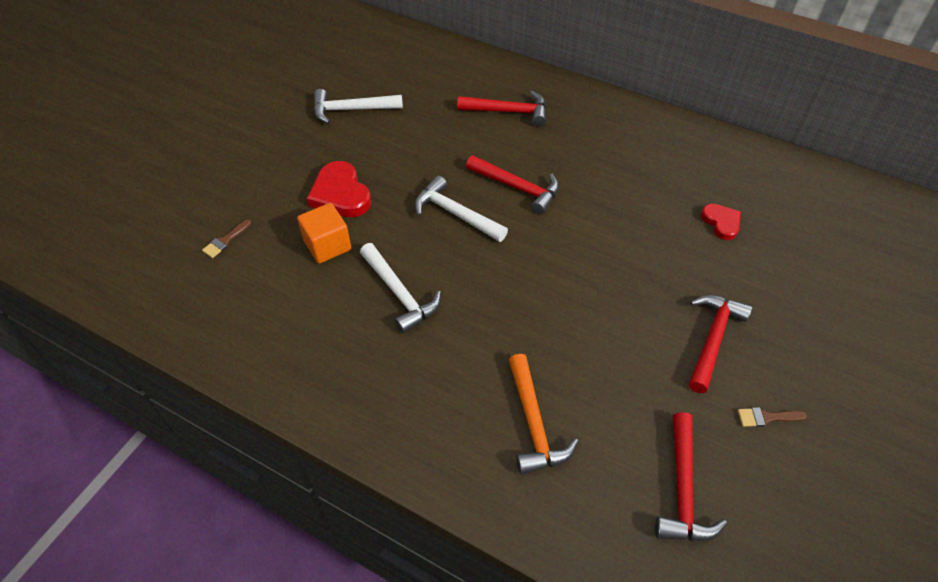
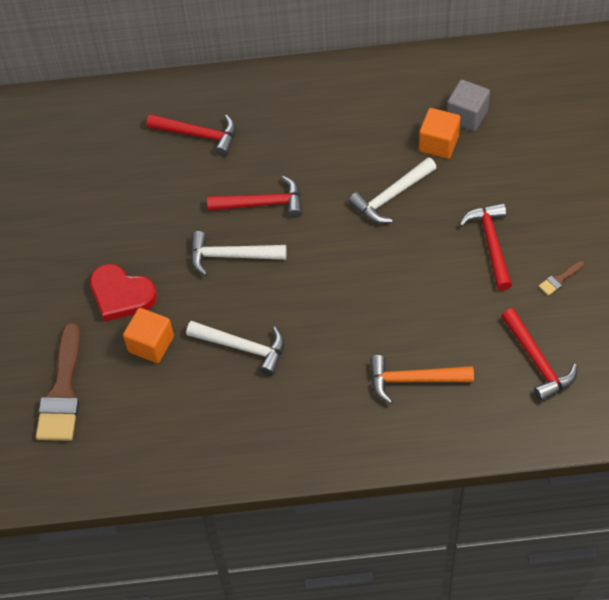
camera: 30 degrees left, 5 degrees up
brown brush [202,219,251,258] -> brown brush [36,323,80,441], size x2.39
white hammer [313,89,403,124] -> white hammer moved to [349,157,437,223]
red hammer [457,91,547,126] -> red hammer turned 45 degrees clockwise [147,114,236,156]
orange hammer [509,354,579,475] -> orange hammer turned 135 degrees clockwise [370,355,474,404]
red heart [701,204,741,240] -> orange cube [419,108,460,159]
none -> grey cube [447,79,490,131]

